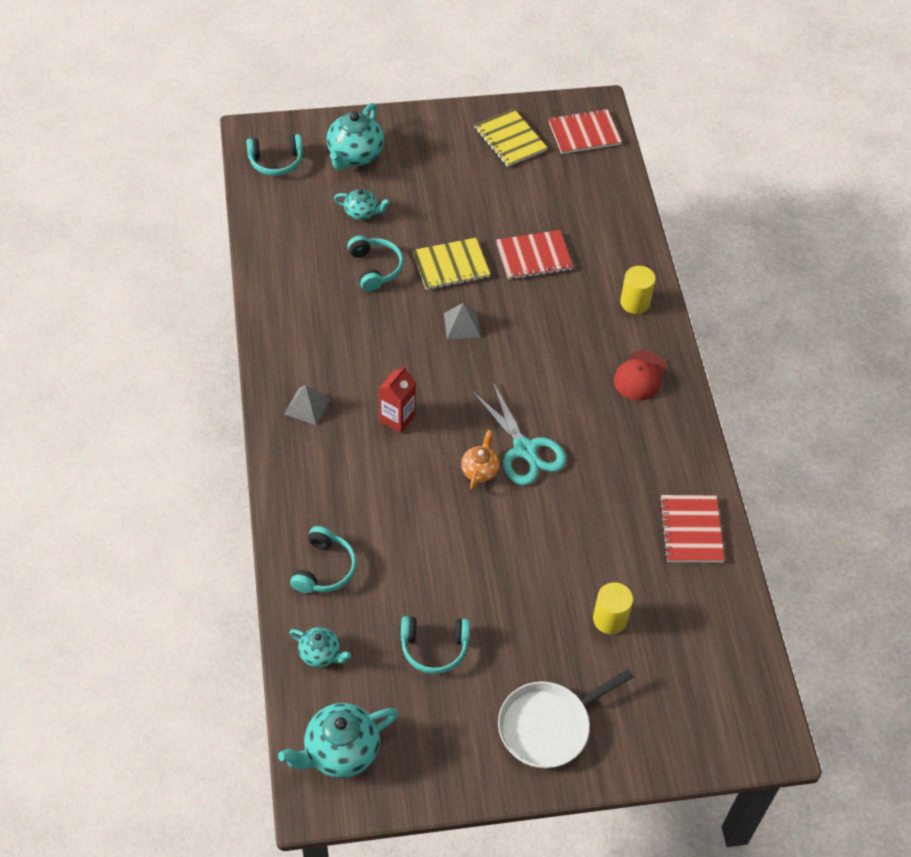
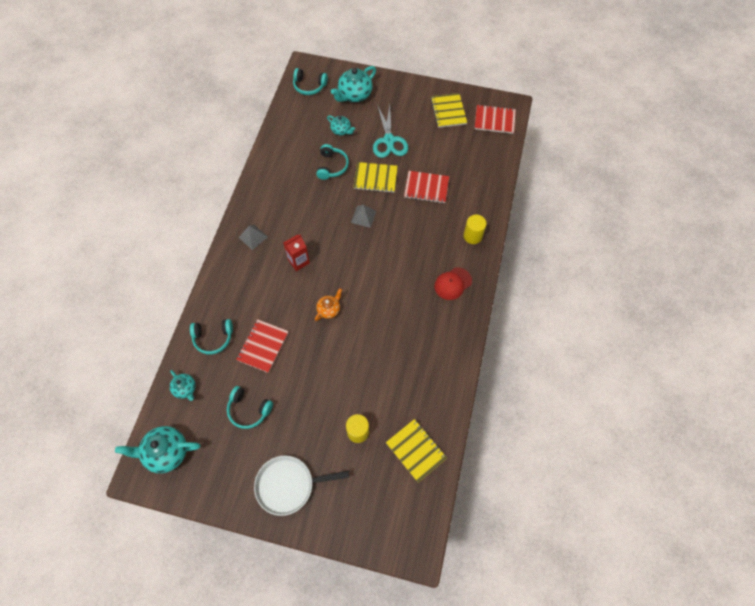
camera: 25 degrees right, 10 degrees up
turquoise headphones [290,526,357,593] -> turquoise headphones turned 45 degrees clockwise [190,319,233,354]
turquoise scissors [473,383,567,485] -> turquoise scissors moved to [373,105,408,158]
red notebook [659,495,725,563] -> red notebook moved to [236,319,289,373]
none -> yellow notebook [386,419,447,483]

